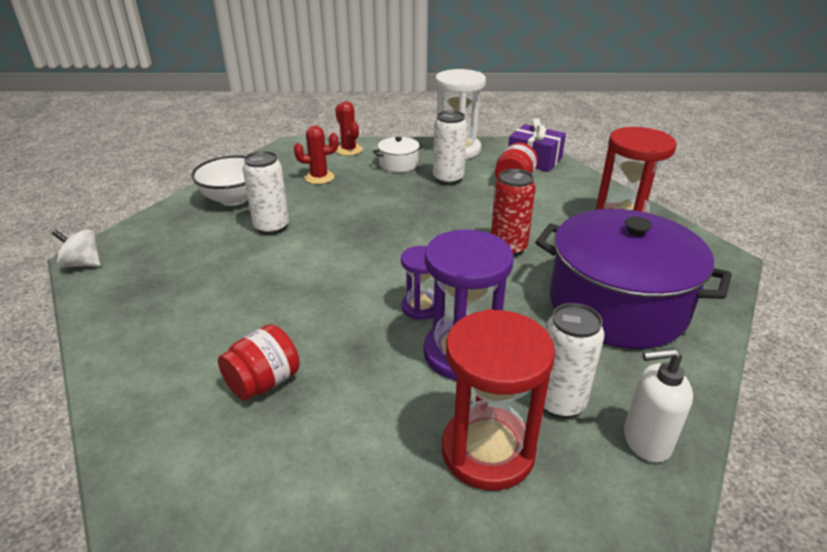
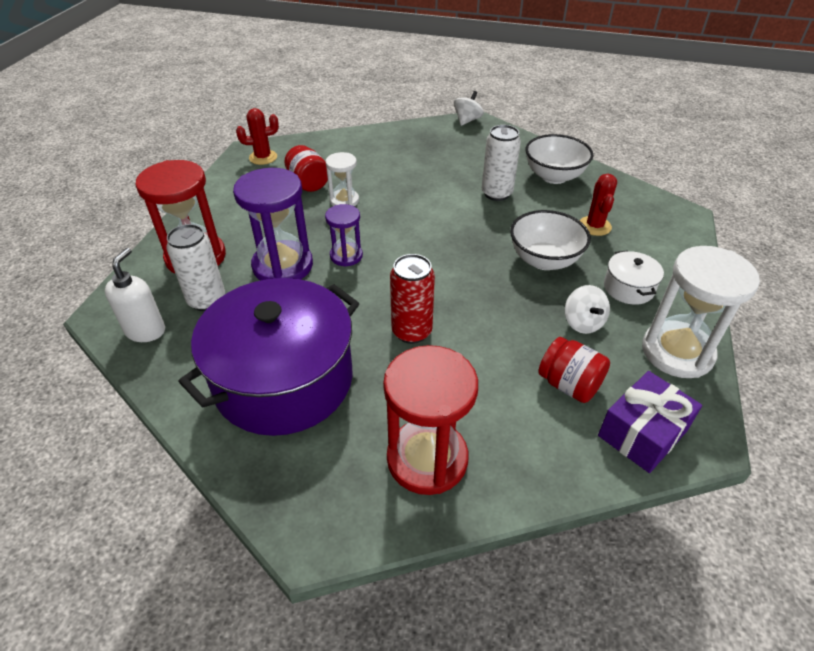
camera: 105 degrees right, 10 degrees up
red cactus [335,101,363,156] -> red cactus moved to [236,108,279,165]
white can [433,110,467,185] -> white spinning top [565,285,610,334]
none -> white hourglass [325,152,359,206]
none -> white bowl [510,210,591,270]

